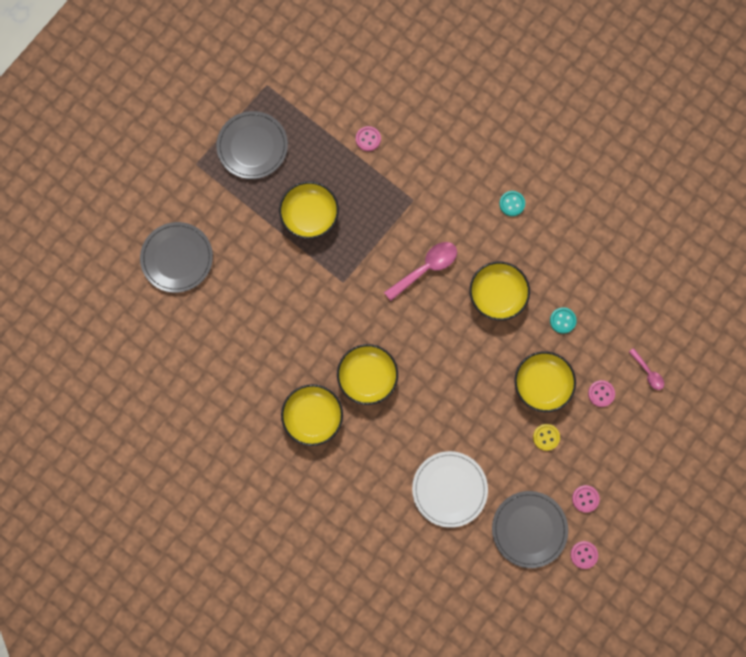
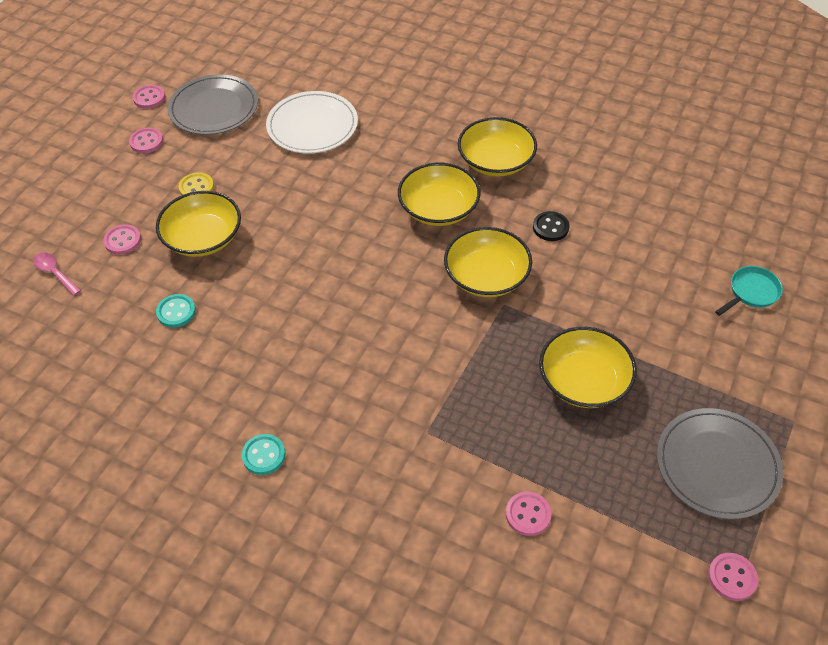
camera: 170 degrees right, 25 degrees down
grey plate [140,222,213,293] -> turquoise pan [715,266,783,316]
pink spoon [384,242,457,301] -> none
yellow bowl [469,262,530,321] -> yellow bowl moved to [444,227,532,297]
none -> black button [533,211,569,241]
none -> pink button [708,553,758,601]

